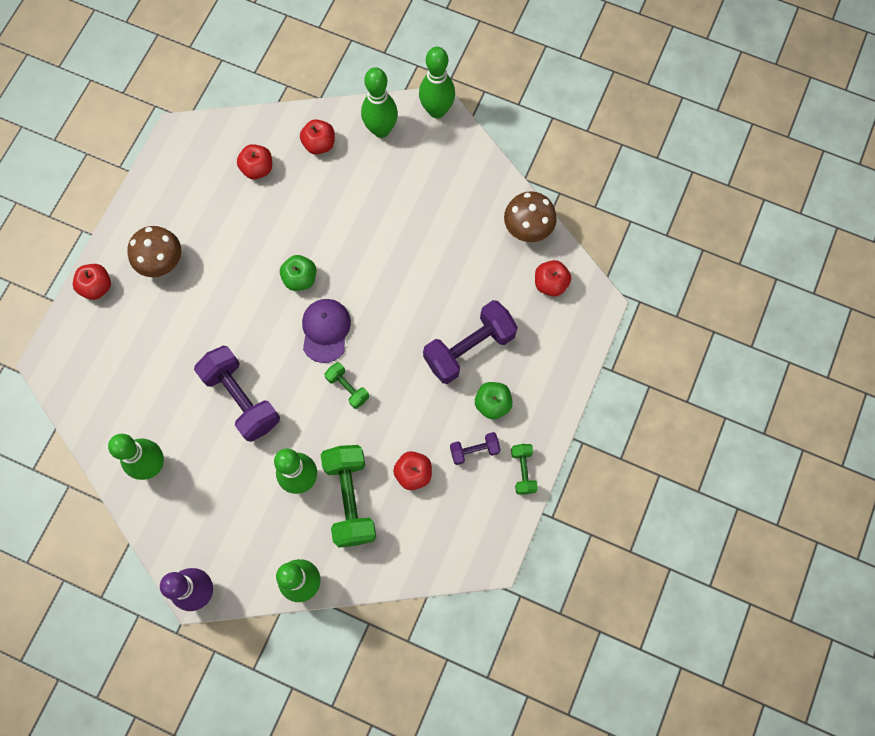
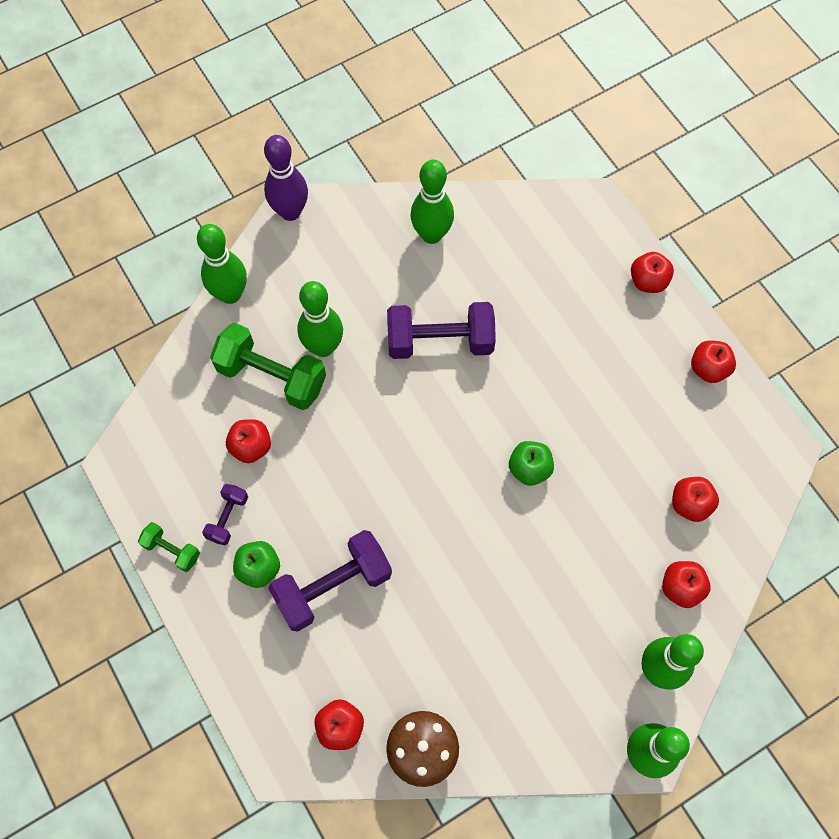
camera: 125 degrees right, 5 degrees down
brown mushroom [127,226,181,277] -> none
purple cap [302,299,351,363] -> none
green dumbbell [324,362,369,409] -> none
purple dumbbell [423,300,518,384] -> purple dumbbell turned 60 degrees clockwise [268,530,392,632]
none -> red apple [691,341,736,383]

